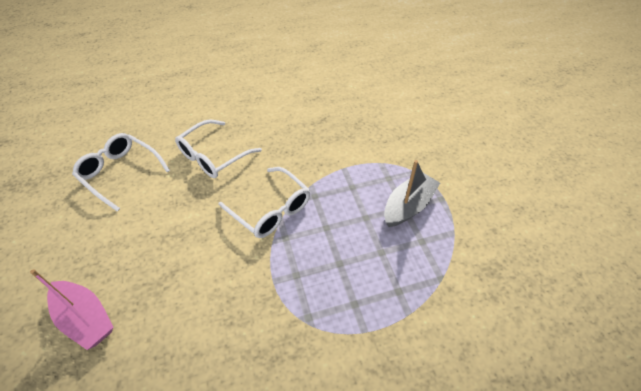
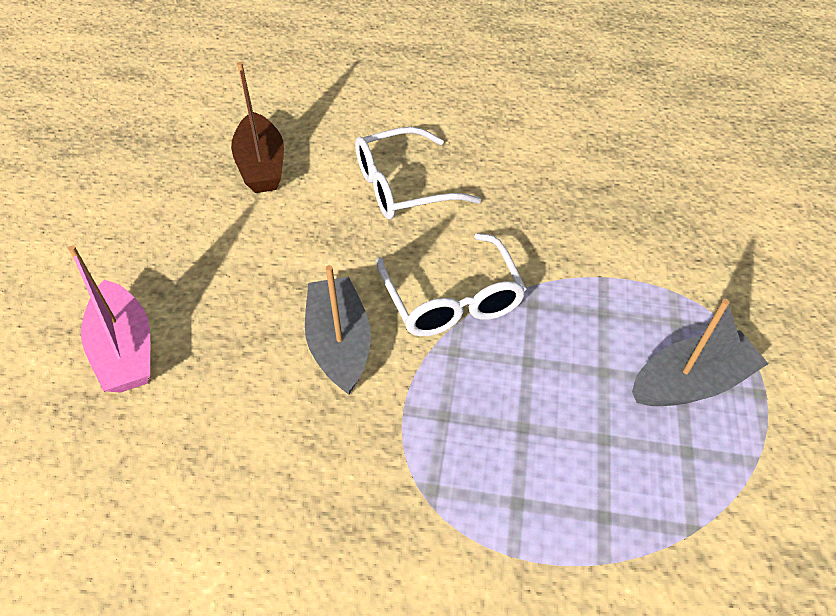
camera: 25 degrees right, 0 degrees up
white glasses [72,133,170,211] -> brown boat [231,62,284,193]
none -> grey boat [305,265,371,395]

